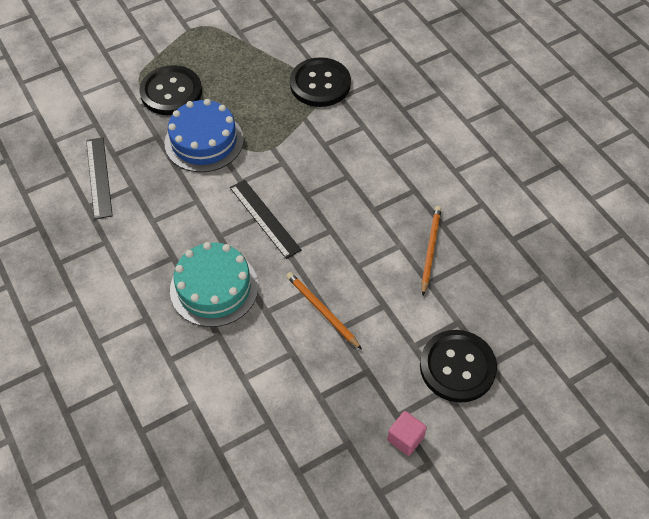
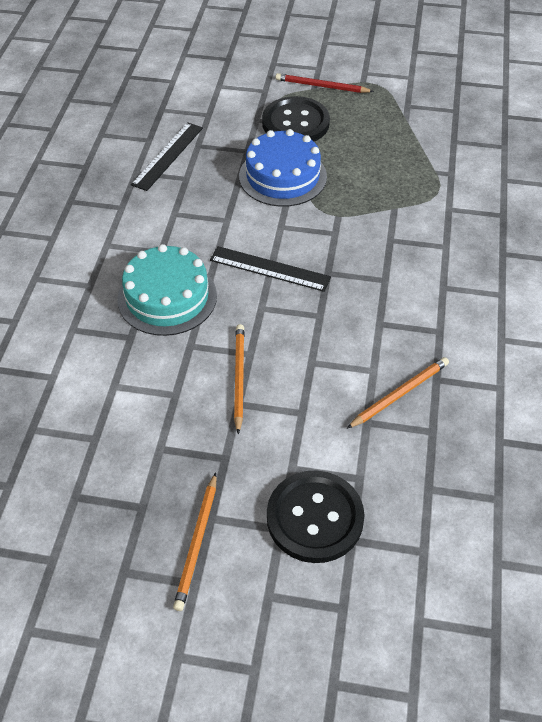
camera: 40 degrees right, 5 degrees down
black ruler [230,180,301,259] -> black ruler turned 75 degrees counterclockwise [210,246,331,292]
black button [290,57,351,107] -> none
pink cube [387,411,427,456] -> orange pencil [173,472,217,611]
none -> red pencil [275,73,374,93]

